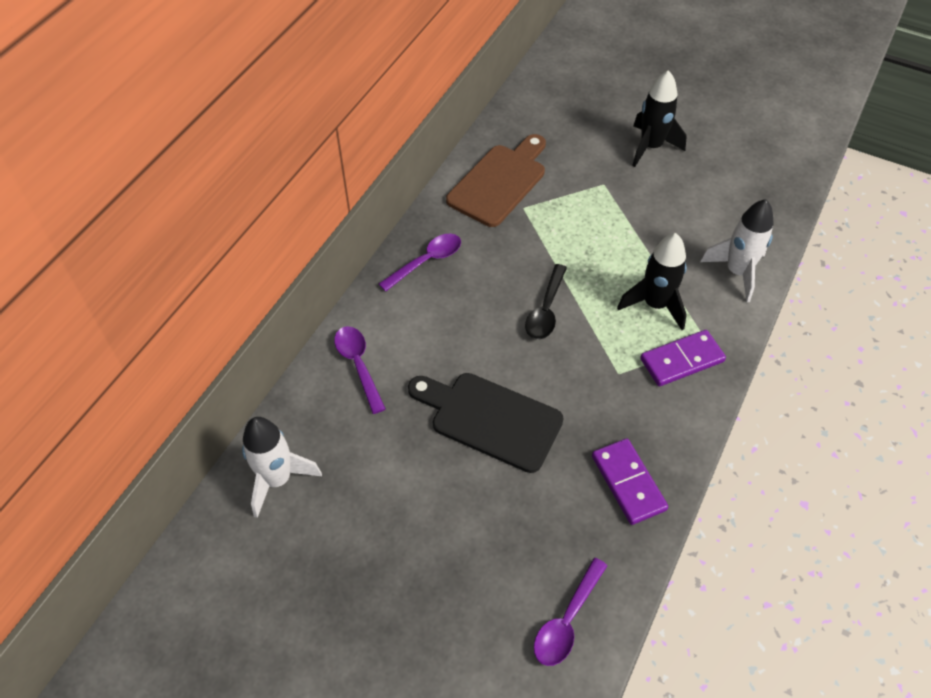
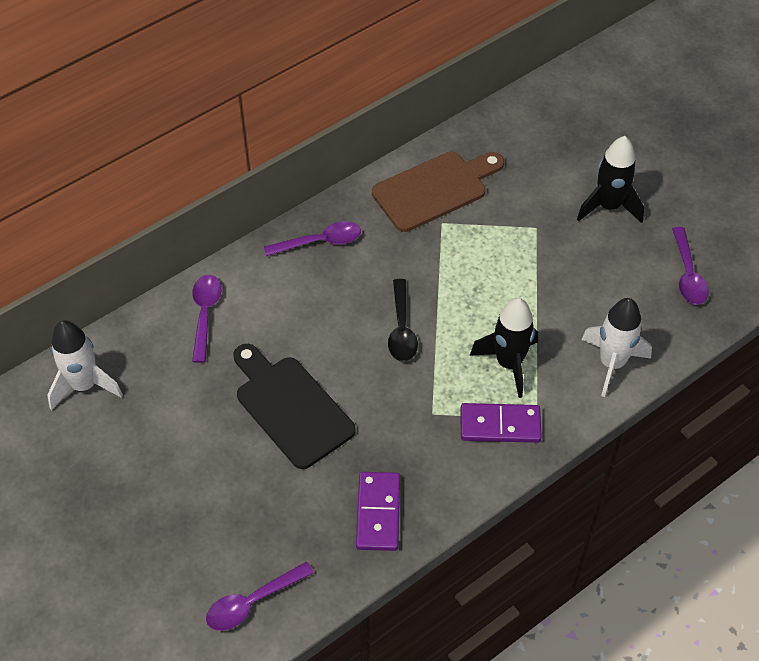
camera: 25 degrees right, 0 degrees up
black spoon [525,264,567,339] -> black spoon turned 45 degrees counterclockwise [388,279,418,361]
none -> purple spoon [672,227,709,305]

